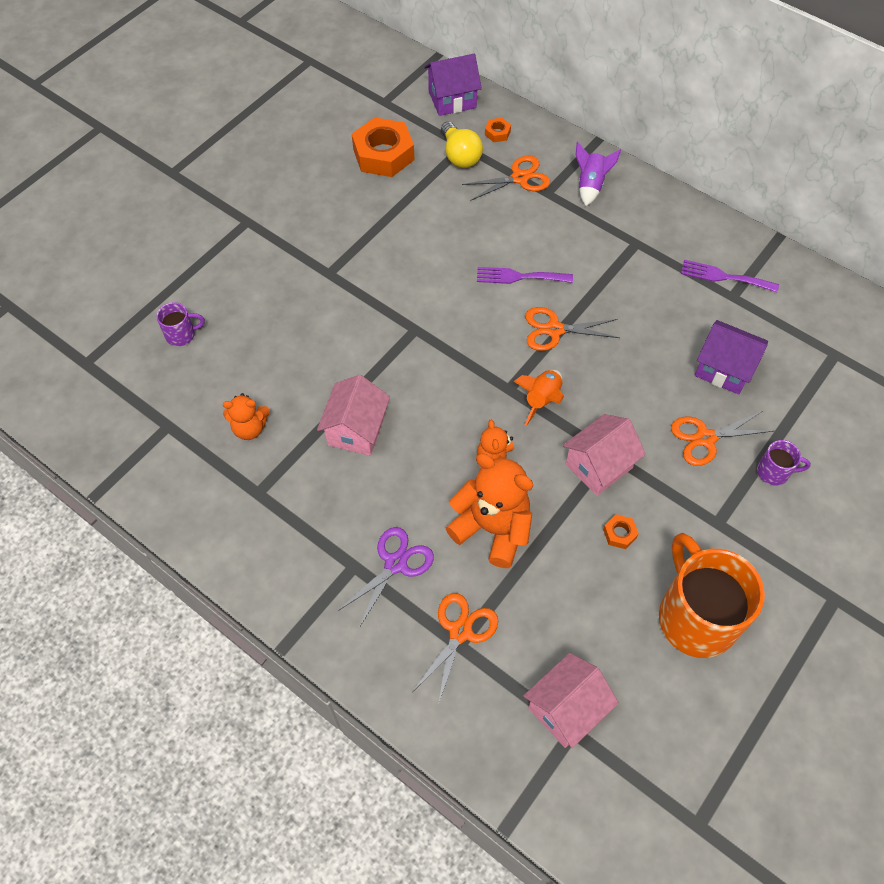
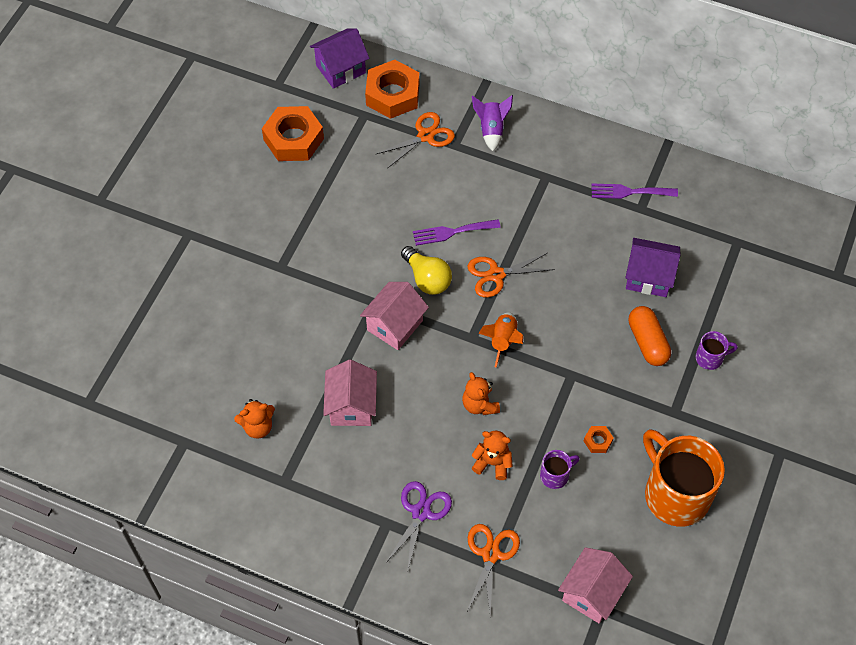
camera: 15 degrees left, 0 degrees up
purple mug [157,302,205,346] -> purple mug moved to [540,450,580,489]
yellow light bulb [441,121,483,168] -> yellow light bulb moved to [401,246,452,295]
orange teddy bear [446,453,533,568] -> orange teddy bear [472,431,513,480], size x0.56
orange nut [485,118,511,142] -> orange nut [365,60,420,119], size x2.34
pink house [563,414,646,496] -> pink house moved to [360,282,429,350]
orange scissors [671,411,773,466] -> orange capsule [629,306,671,366]

